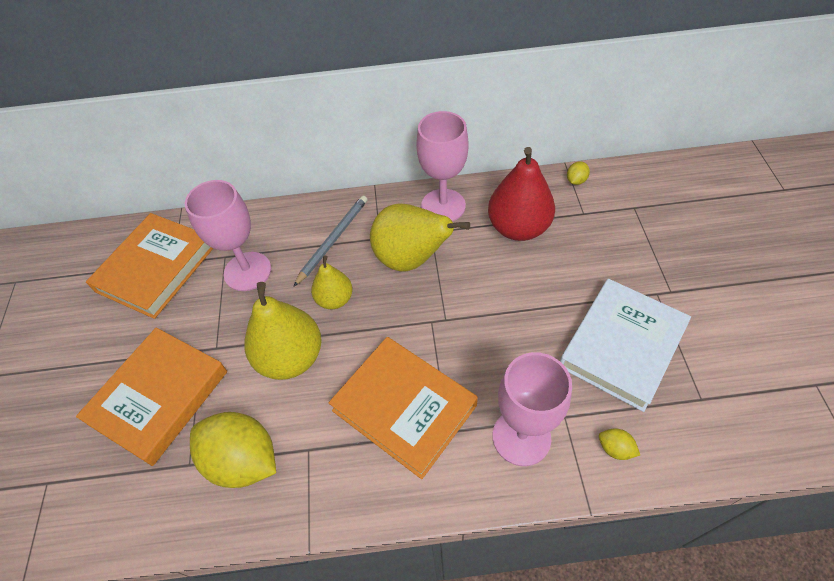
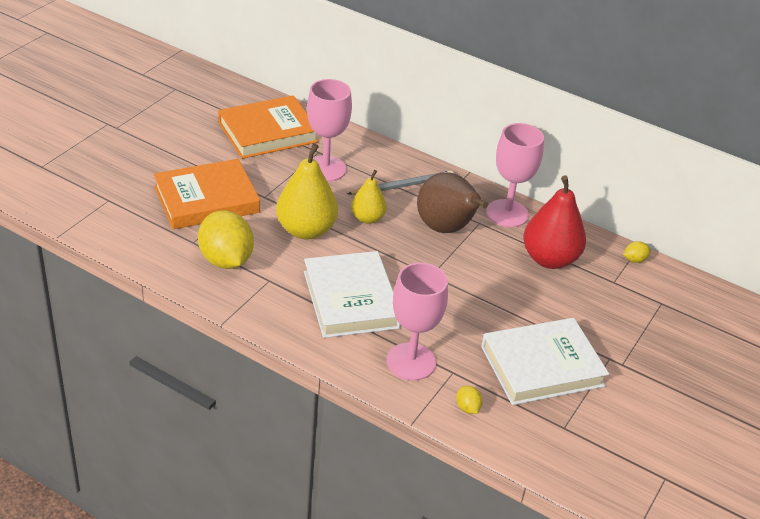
camera: 30 degrees right, 15 degrees down
orange book [329,337,478,479] -> white book [304,251,401,338]
yellow pear [370,203,470,272] -> brown pear [417,172,488,233]

